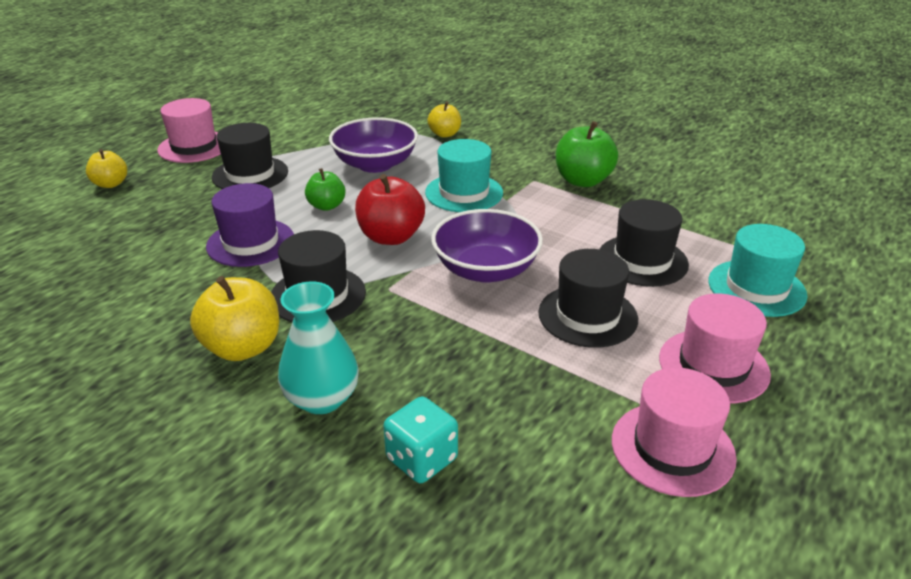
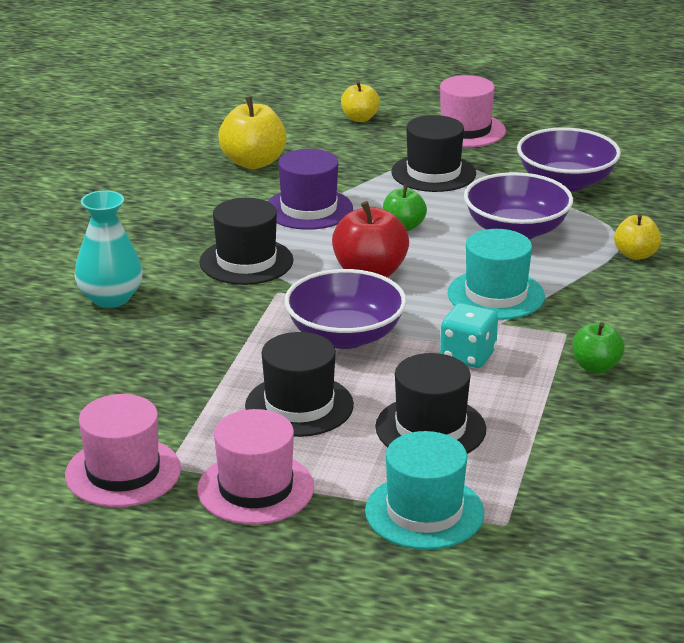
camera: 70 degrees right, 5 degrees down
yellow apple [190,276,279,361] -> yellow apple moved to [218,96,287,169]
turquoise dice [383,396,458,483] -> turquoise dice moved to [440,303,498,368]
green apple [556,121,618,187] -> green apple [573,322,625,373], size x0.61
none -> purple bowl [517,127,621,191]

